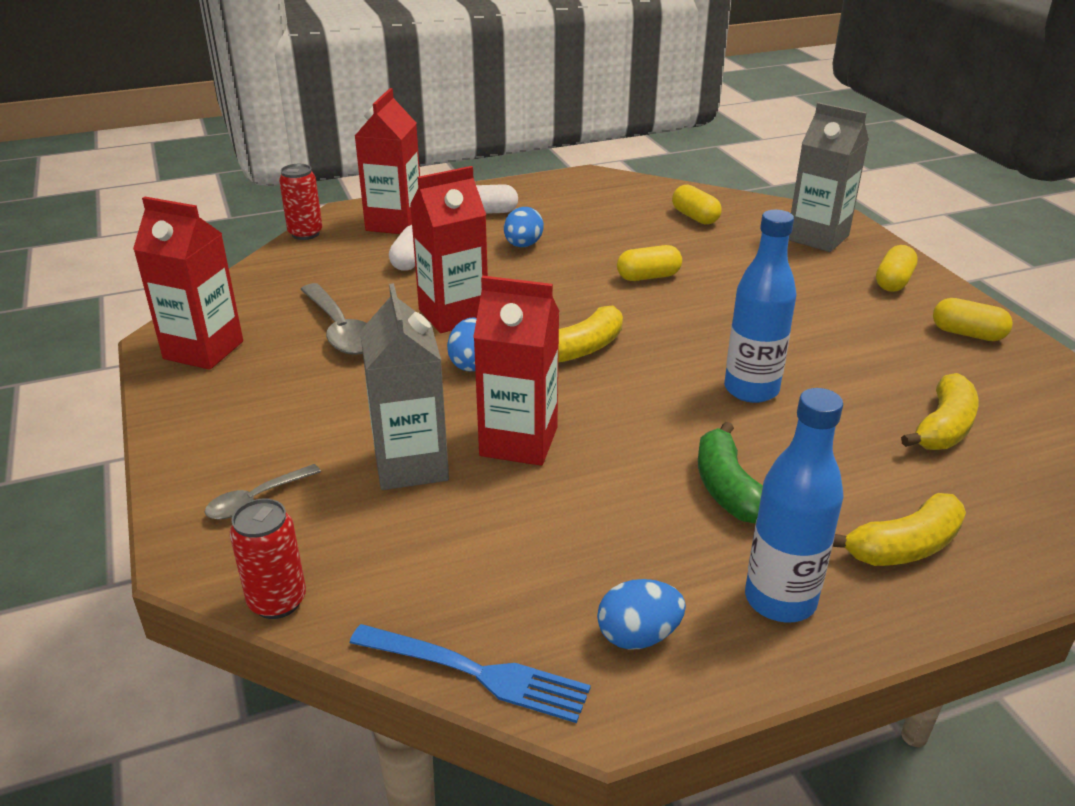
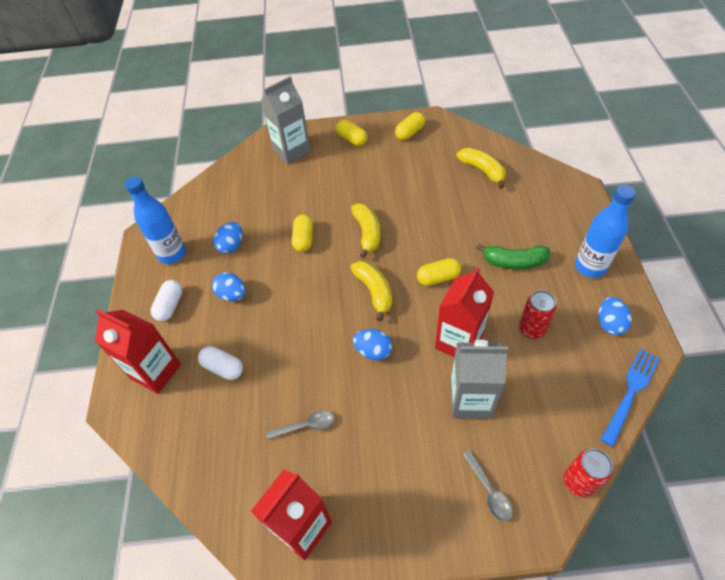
camera: 70 degrees left, 20 degrees up
red can [279,164,323,240] -> red can moved to [519,290,556,339]
grey spoon [300,283,367,355] -> grey spoon [266,410,334,440], size x0.59
red carton [410,166,488,333] -> none
yellow capsule [672,185,722,225] -> yellow capsule moved to [417,258,461,286]
blue bottle [724,210,797,403] -> blue bottle moved to [125,176,186,264]
yellow banana [833,493,966,566] -> yellow banana moved to [351,203,381,258]
none -> blue egg [213,222,243,254]

